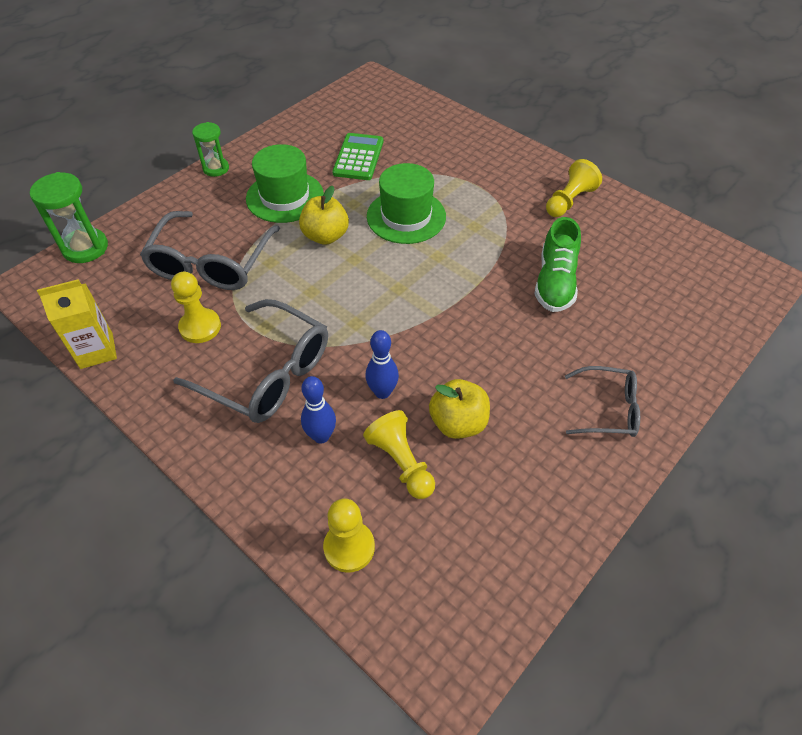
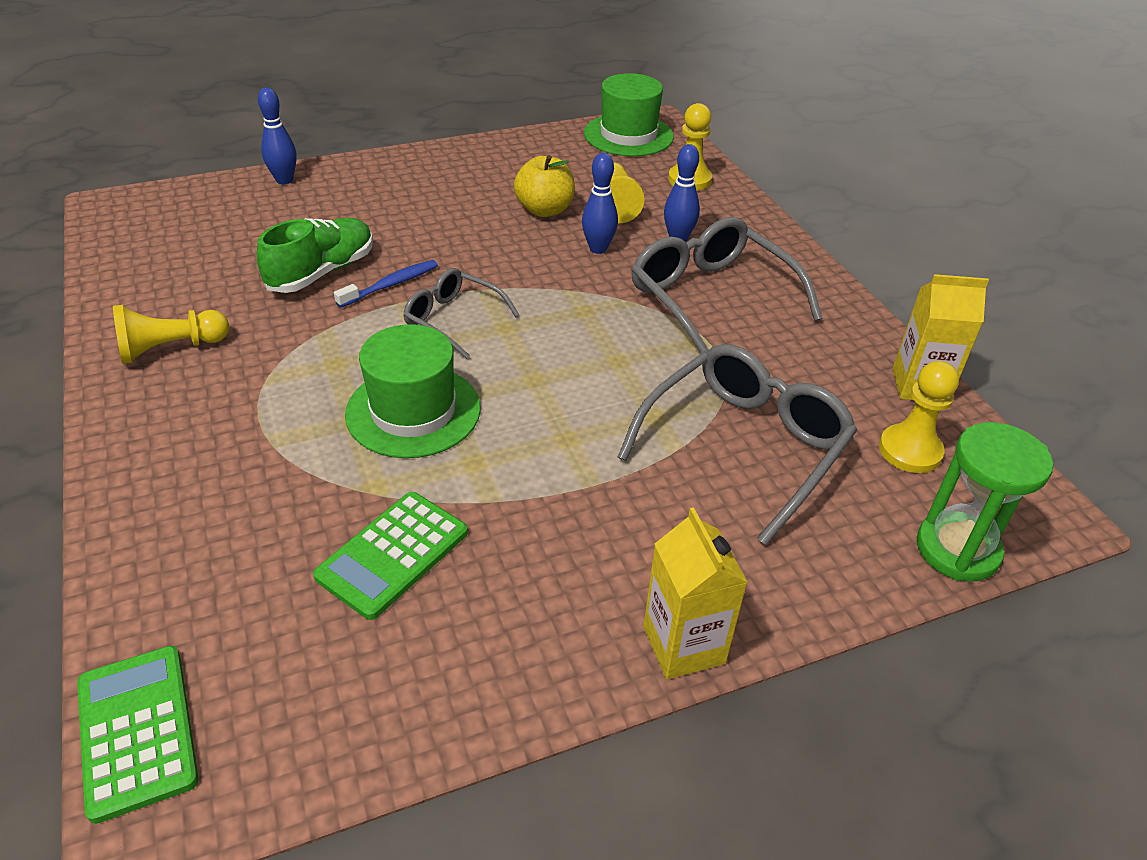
camera: 155 degrees left, 10 degrees down
yellow pawn [171,272,221,343] -> yellow pawn moved to [879,361,959,473]
green hourglass [192,122,229,177] -> yellow carton [643,507,748,679]
green hat [246,144,324,223] -> green hat moved to [584,73,674,156]
yellow apple [299,186,349,245] -> none
grey glasses [565,366,640,437] -> grey glasses moved to [403,268,519,359]
none -> green calculator [77,646,199,824]
none -> blue bowling pin [258,88,297,184]
none -> blue toothbrush [334,260,438,308]

